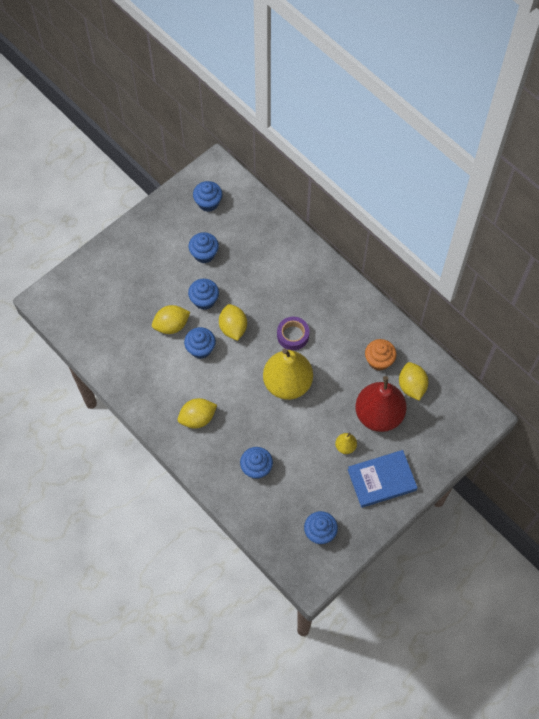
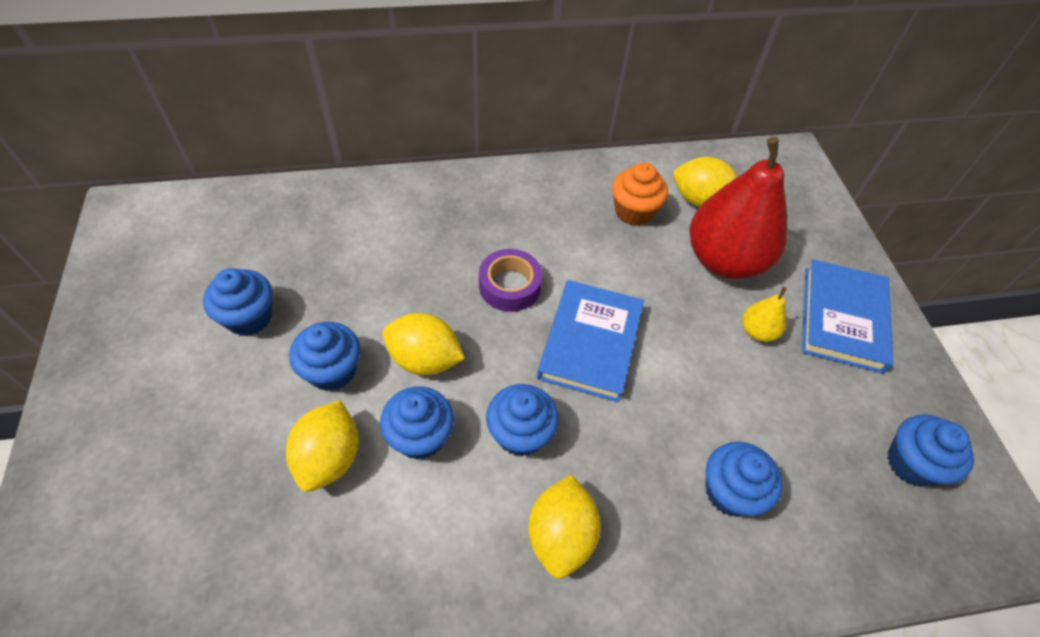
camera: 60 degrees left, 10 degrees down
blue cupcake [193,181,222,212] -> blue cupcake moved to [486,384,559,456]
yellow pear [263,348,313,400] -> blue book [537,280,644,402]

